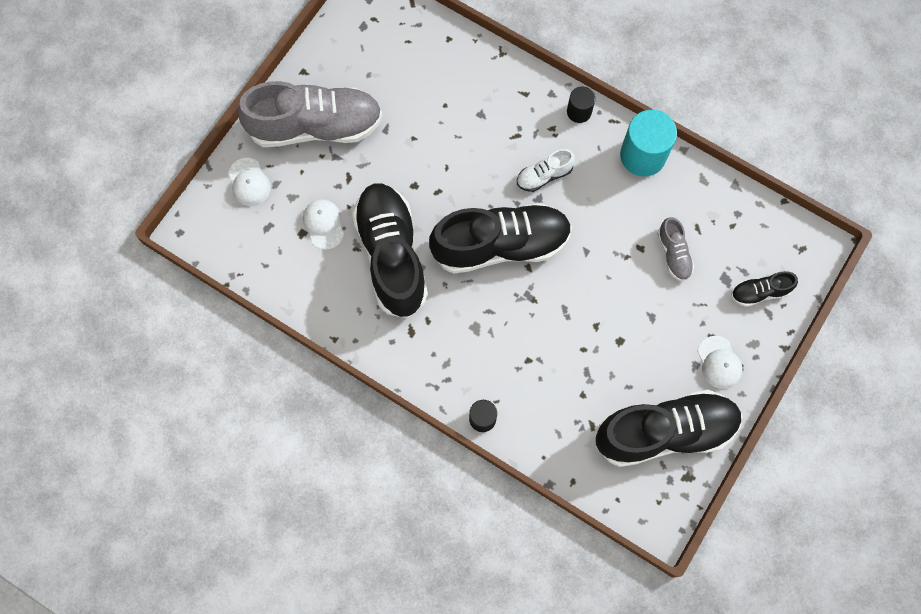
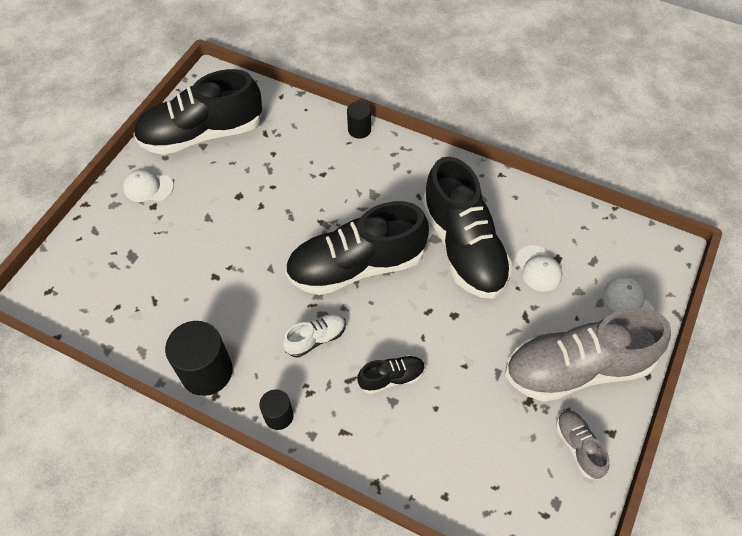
camera: 175 degrees right, 15 degrees down
turquoise cylinder [620,110,677,176] -> black cylinder [165,321,233,396]
grey shoe [657,217,694,281] -> grey shoe moved to [556,410,610,479]
white cap [698,336,743,389] -> white cap turned 60 degrees counterclockwise [123,169,174,202]
black shoe [731,271,798,307] -> black shoe moved to [357,355,425,394]

